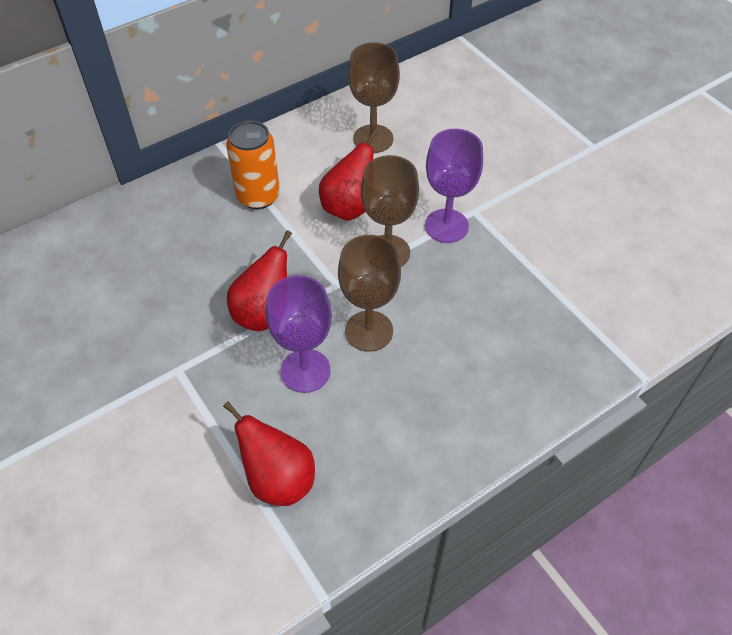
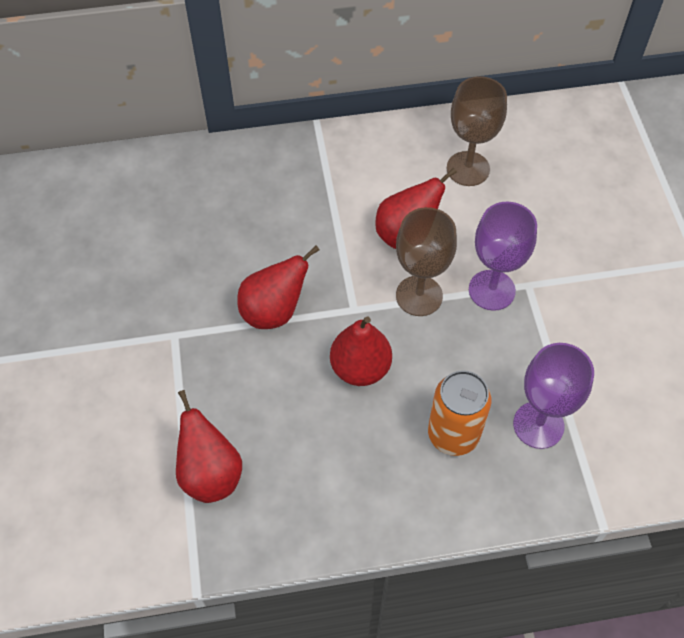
camera: 25 degrees right, 5 degrees up
orange can [226,121,280,209] -> orange can moved to [428,370,492,456]
purple goblet [266,275,332,393] -> purple goblet moved to [513,343,594,449]
brown goblet [338,235,401,352] -> red pear [330,316,392,386]

